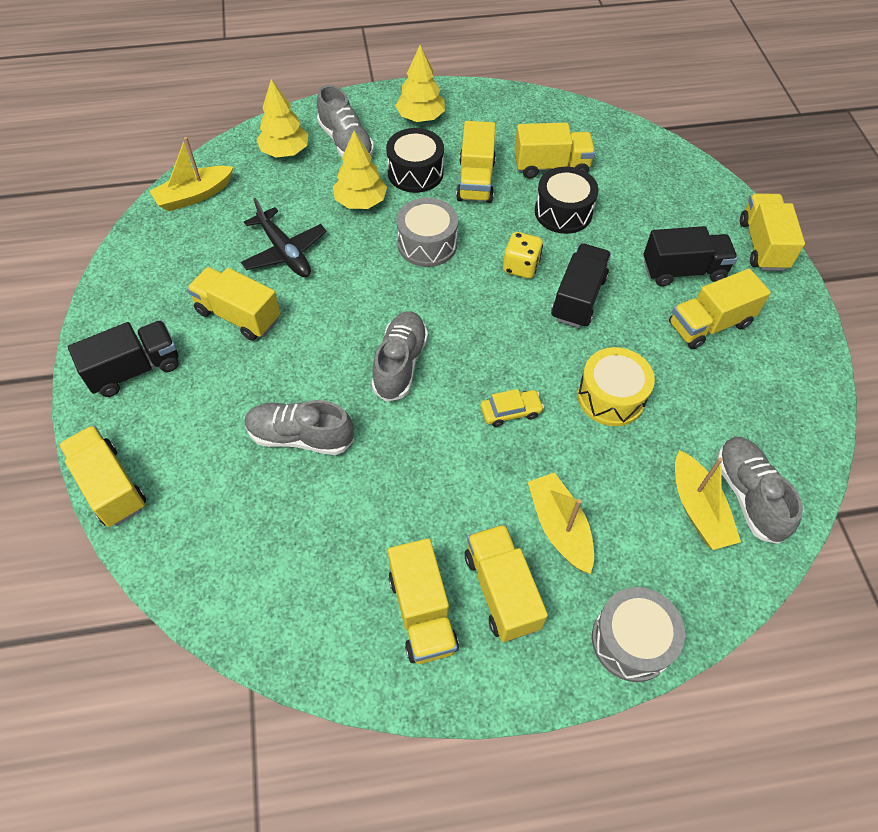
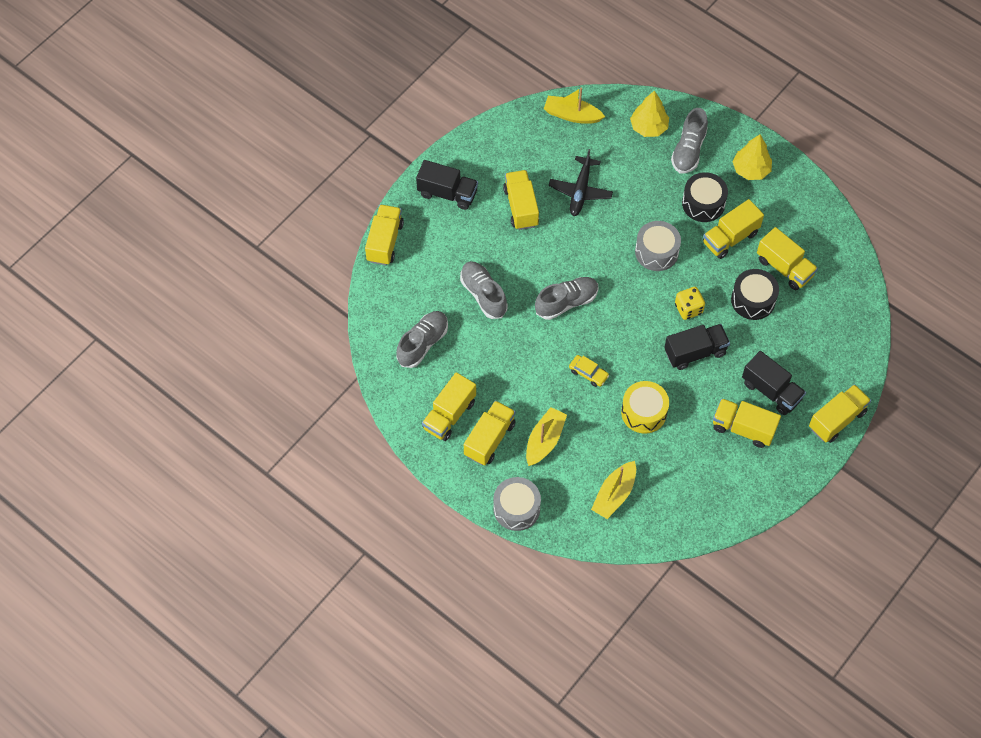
camera: 50 degrees right, 5 degrees up
yellow tree [333,131,387,209] -> none
grey shoe [717,437,803,544] -> grey shoe moved to [396,311,448,368]

